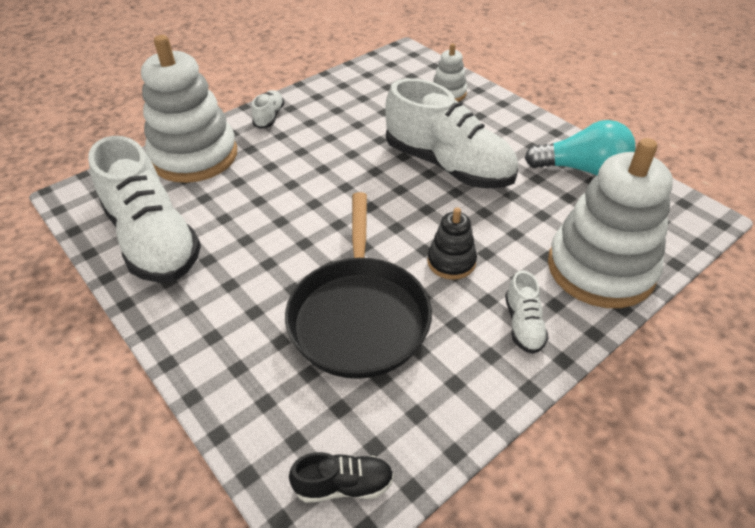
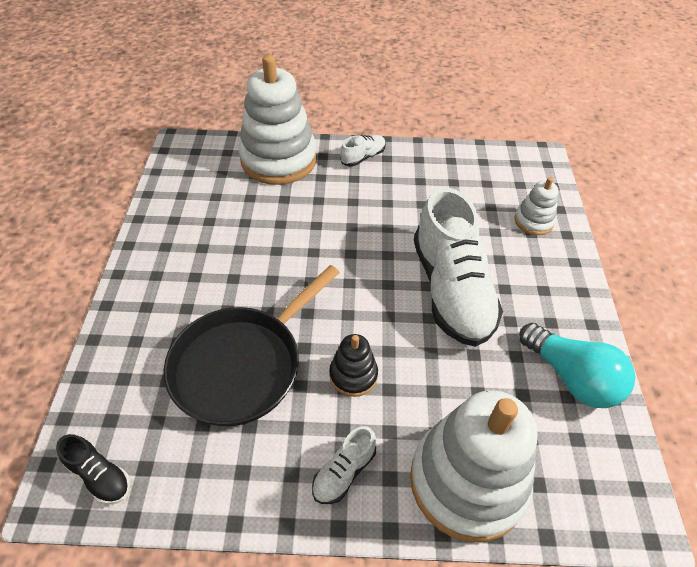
camera: 40 degrees right, 5 degrees up
white shoe [88,136,201,283] -> none

